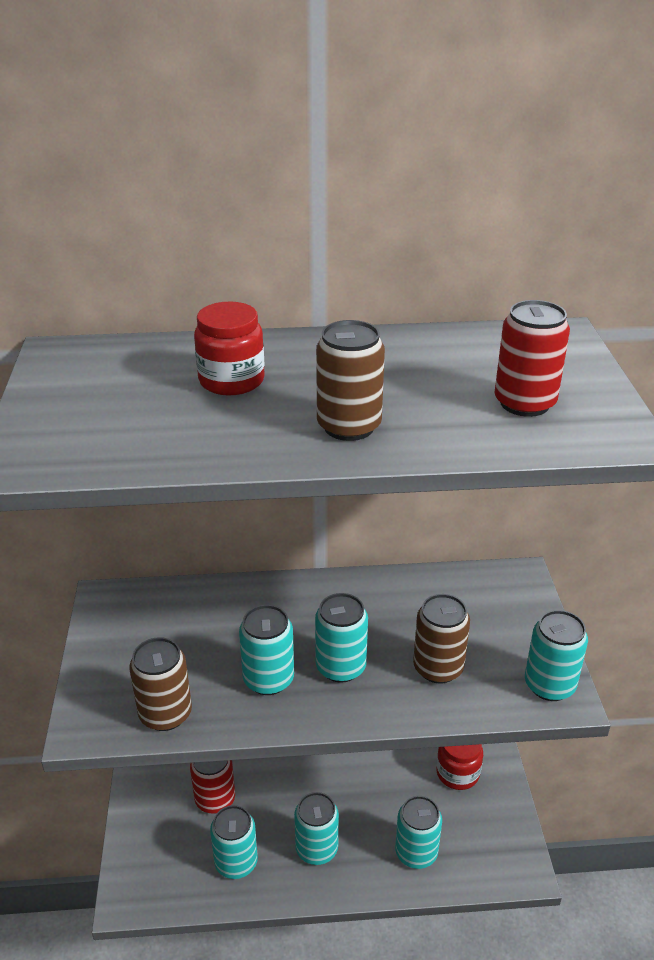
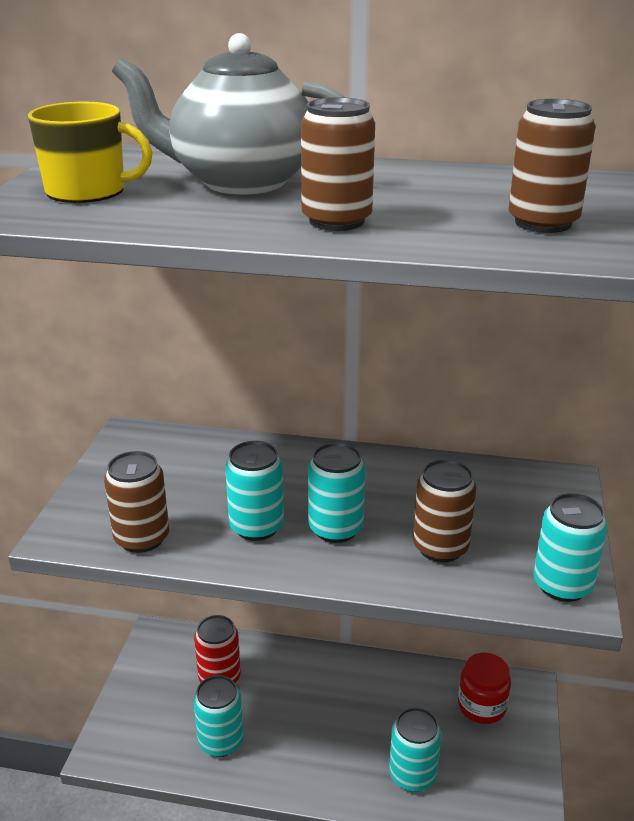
camera: 15 degrees right, 5 degrees down
red jar [194,302,265,395] -> grey teapot [112,33,345,195]
turquoise can [294,792,339,865] -> none
red can [495,300,570,417] -> brown can [508,99,595,233]
none -> yellow mug [28,102,153,203]

